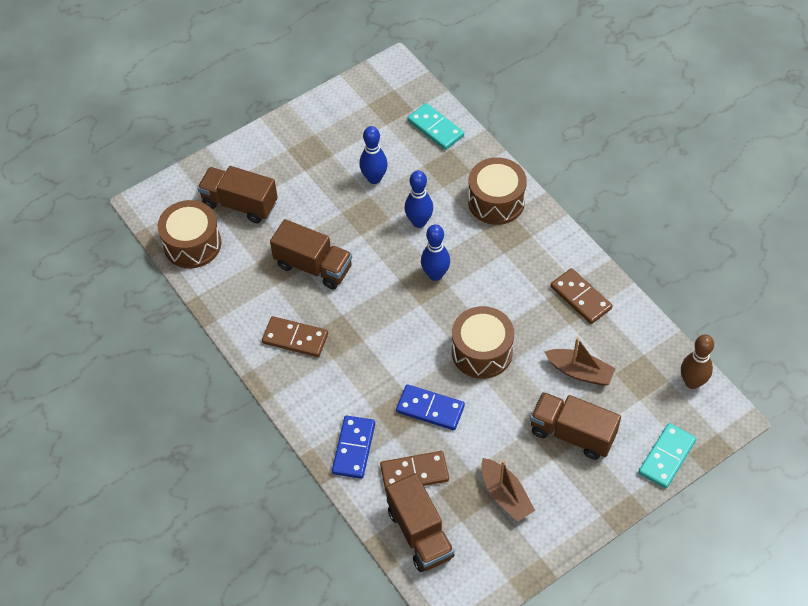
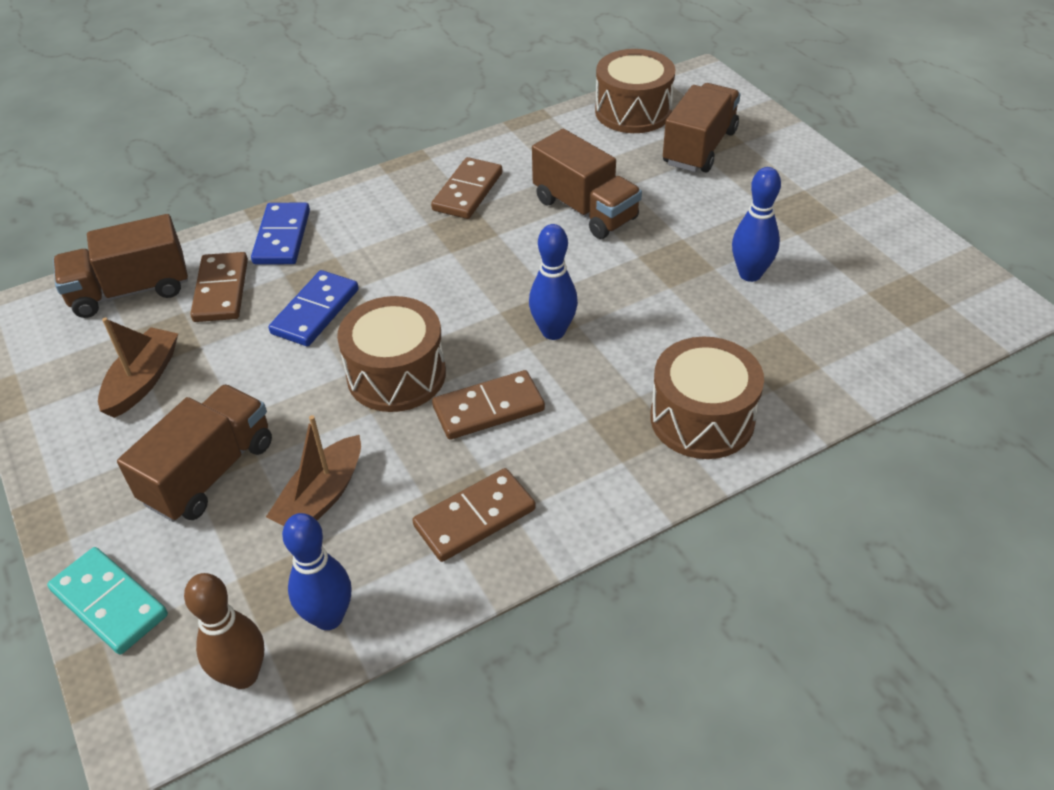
camera: 95 degrees right, 10 degrees down
brown truck [270,219,352,289] -> brown truck turned 75 degrees counterclockwise [532,129,642,239]
blue domino [332,415,375,479] -> blue domino turned 75 degrees clockwise [251,203,310,264]
blue bowling pin [405,171,433,228] -> blue bowling pin moved to [282,513,351,630]
turquoise domino [407,103,464,150] -> none
brown boat [481,458,535,522] -> brown boat turned 135 degrees clockwise [98,318,178,418]
none -> brown domino [432,370,545,440]

